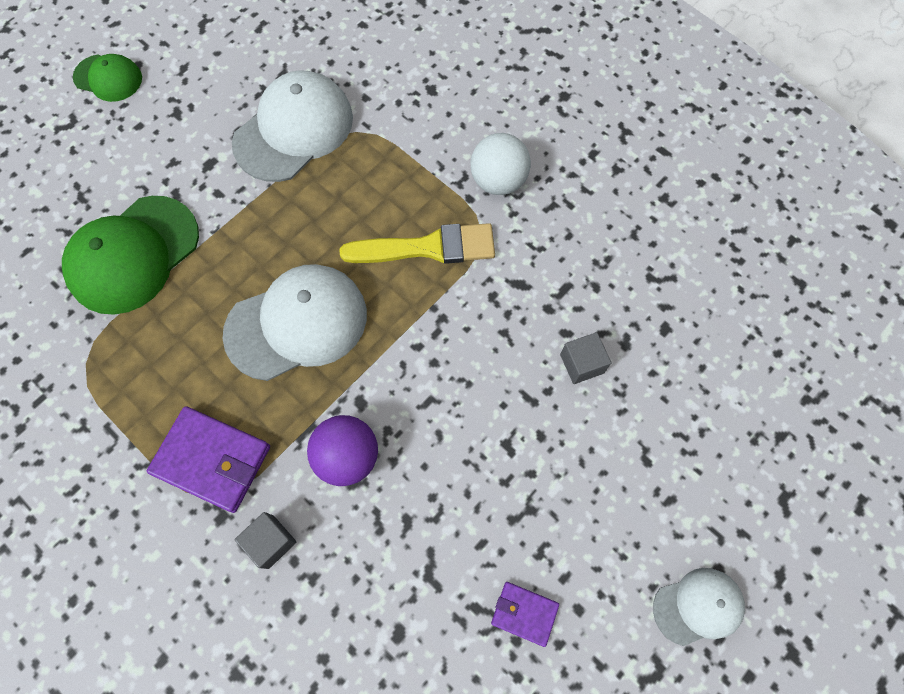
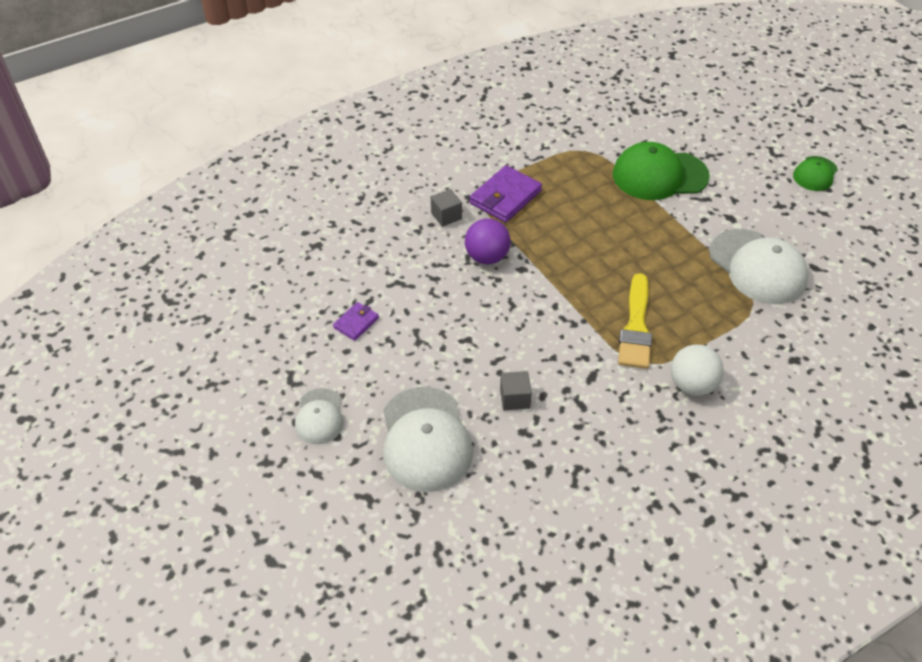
camera: 105 degrees right, 20 degrees down
green cap [62,196,199,315] -> green cap turned 60 degrees counterclockwise [613,142,710,200]
white cap [223,264,367,381] -> white cap moved to [383,387,473,492]

